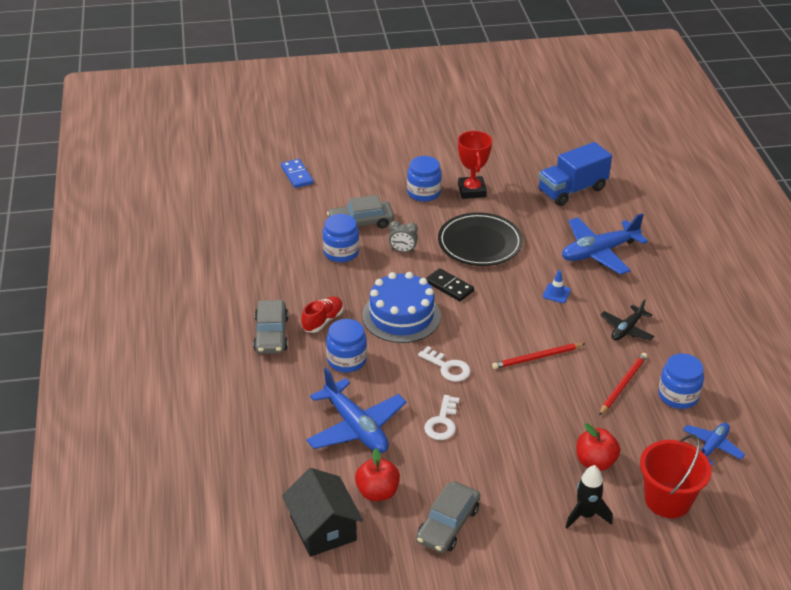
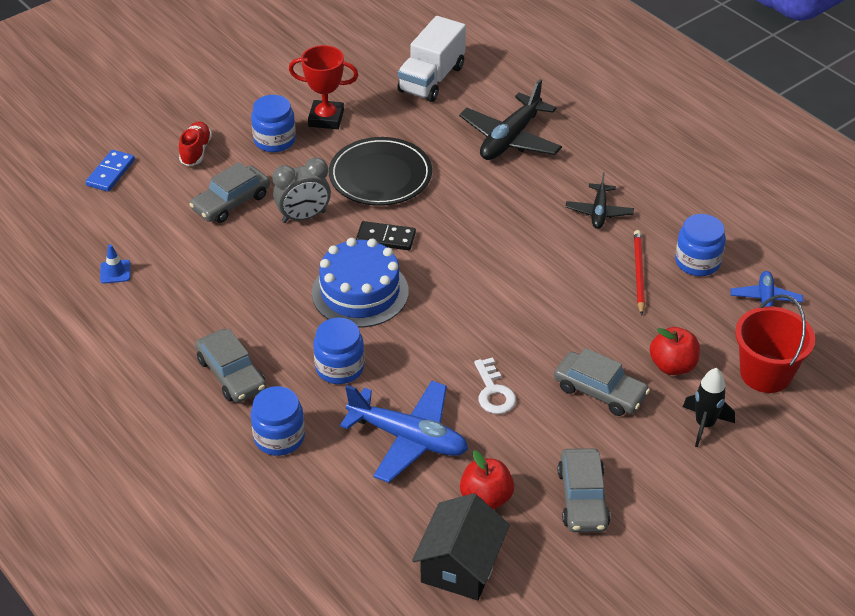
camera: 30 degrees left, 5 degrees up
blue domino [281,159,314,188] -> blue domino turned 75 degrees clockwise [86,150,135,192]
black house [282,468,363,557] -> black house turned 75 degrees clockwise [412,493,510,600]
red shoe [301,296,343,333] -> red shoe moved to [179,121,212,166]
blue jar [323,214,359,262] -> blue jar moved to [251,386,305,456]
grey clock [389,221,418,252] -> grey clock [273,157,331,223], size x1.57
white key [418,346,471,382] -> none
red trophy [458,131,492,199] -> red trophy turned 45 degrees counterclockwise [289,45,358,129]
red pencil [492,343,585,369] -> none
blue truck [538,142,612,206] -> white truck [397,16,466,102]
blue traffic cone [543,270,571,303] -> blue traffic cone moved to [100,244,130,284]
blue plane [562,213,648,275] -> black plane [459,79,562,160]
none -> grey car [554,348,650,416]

